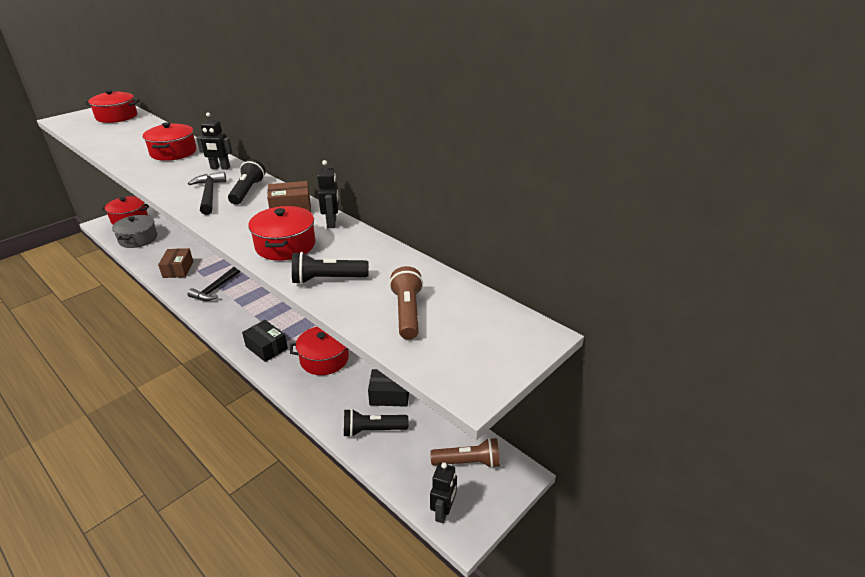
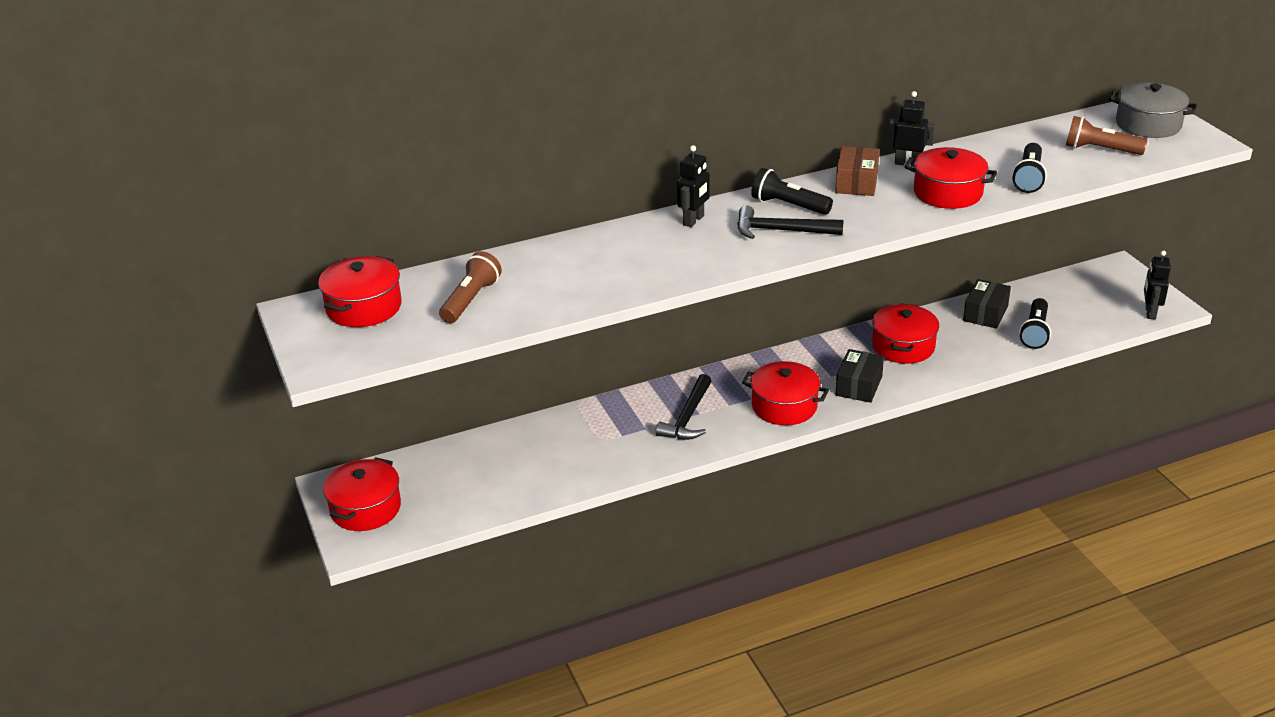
camera: 65 degrees left, 0 degrees up
grey pot [112,215,157,248] -> grey pot moved to [1109,83,1197,138]
red pot [143,122,197,161] -> red pot moved to [742,361,829,425]
brown box [158,248,193,278] -> none
black hammer [188,267,241,301] -> black hammer turned 60 degrees clockwise [656,374,711,440]
black box [242,320,288,362] -> black box turned 45 degrees counterclockwise [835,349,884,403]
brown flashlight [430,438,500,468] -> brown flashlight moved to [439,251,502,323]
black robot [430,462,457,524] -> black robot turned 120 degrees counterclockwise [1144,251,1171,320]

